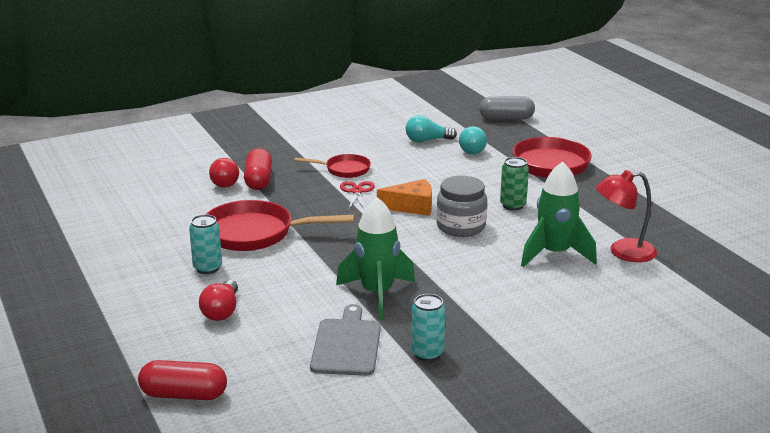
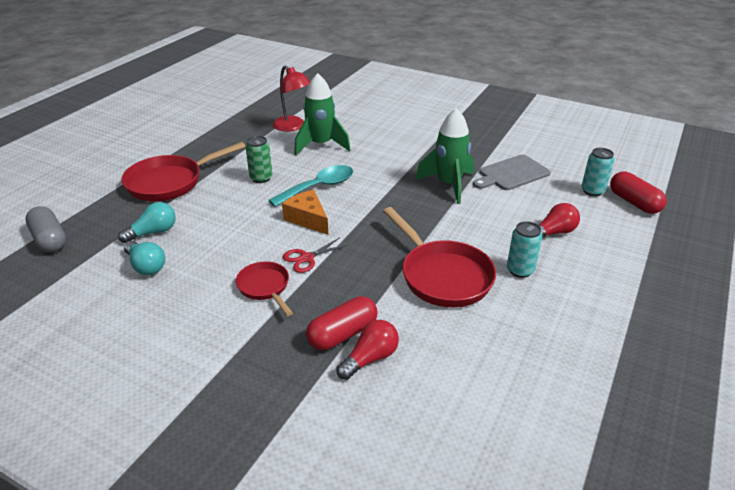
camera: 125 degrees left, 10 degrees up
turquoise can [411,294,446,361] -> turquoise can moved to [582,148,614,196]
grey jar [436,176,487,237] -> turquoise spoon [268,165,353,207]

